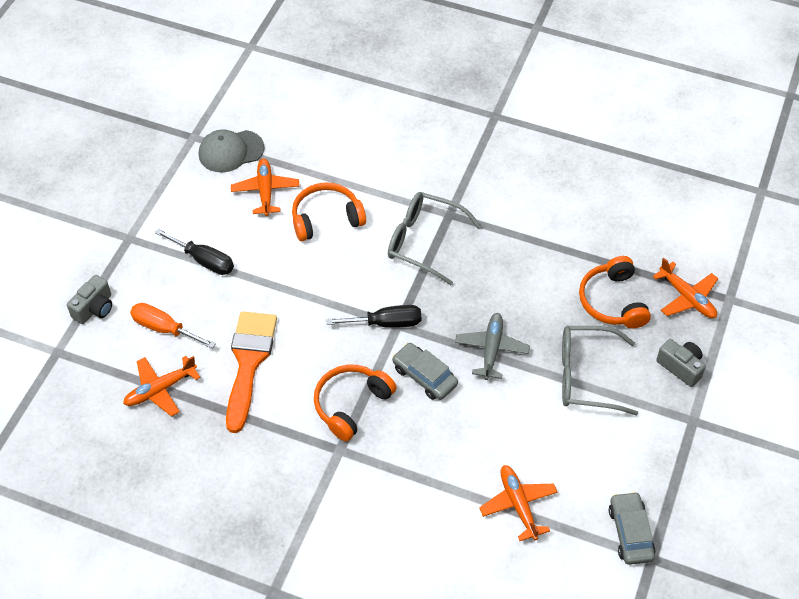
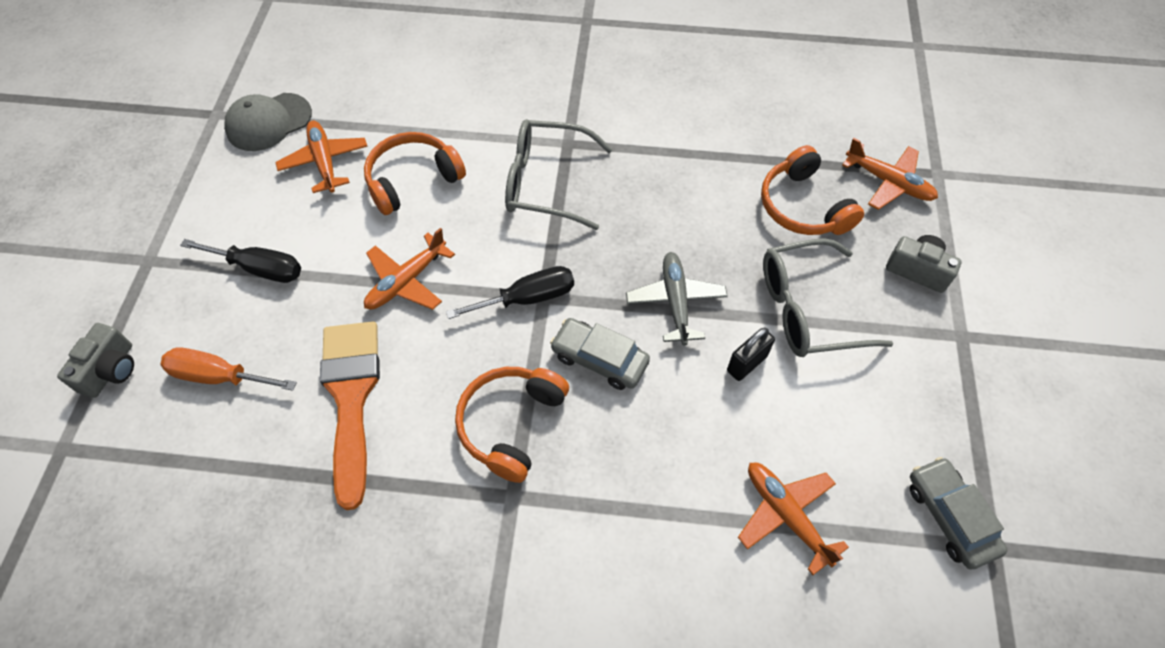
camera: 15 degrees left, 5 degrees up
orange plane [123,356,201,417] -> orange plane moved to [364,228,455,310]
none -> black padlock [727,327,775,381]

